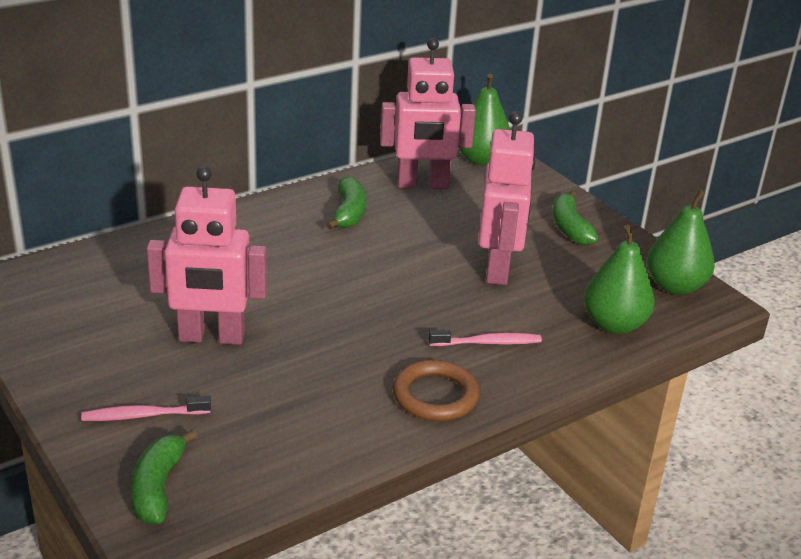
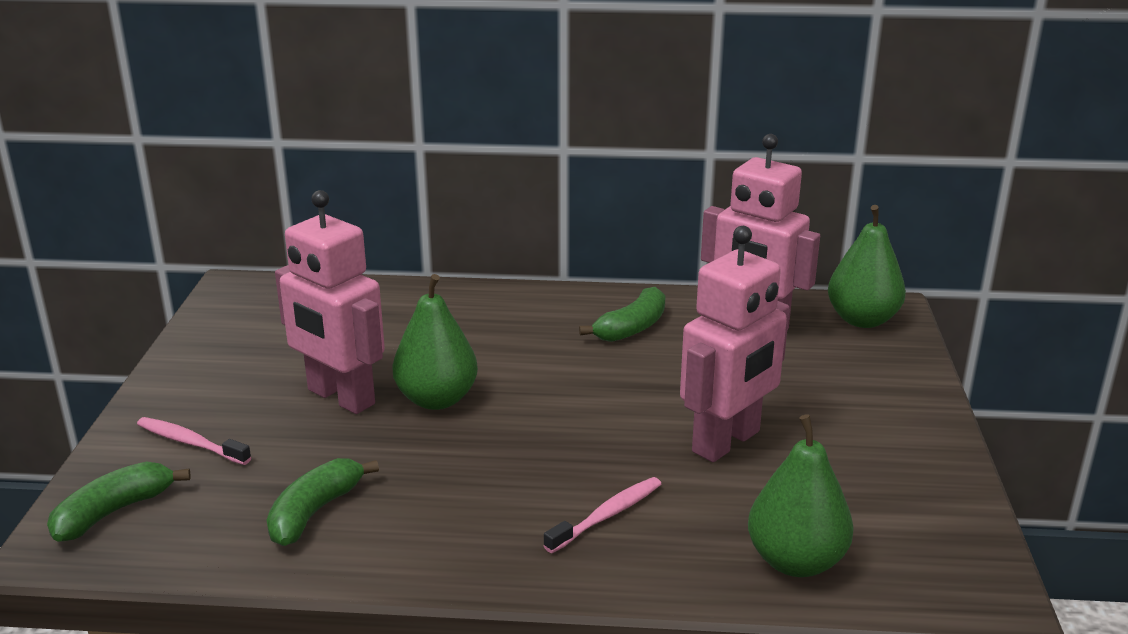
camera: 40 degrees right, 5 degrees down
brown ring [393,360,480,421] -> none
pink toothbrush [428,330,542,346] -> pink toothbrush turned 75 degrees counterclockwise [543,477,661,553]
green banana [553,191,598,245] -> green banana moved to [267,458,379,546]
green pear [647,190,715,295] -> green pear moved to [392,274,478,410]

